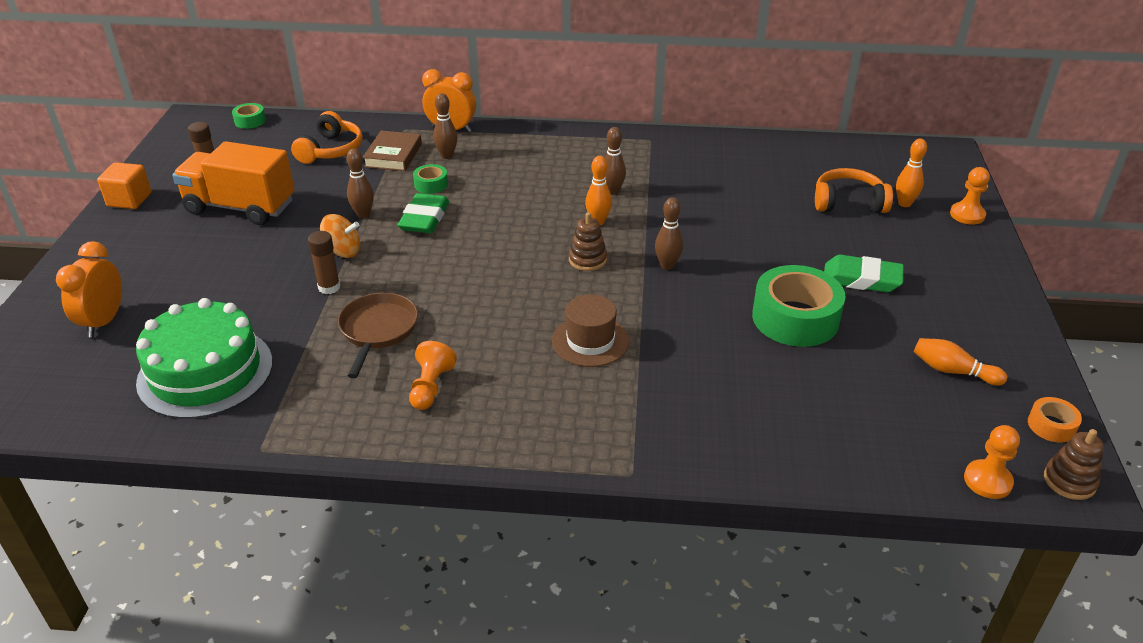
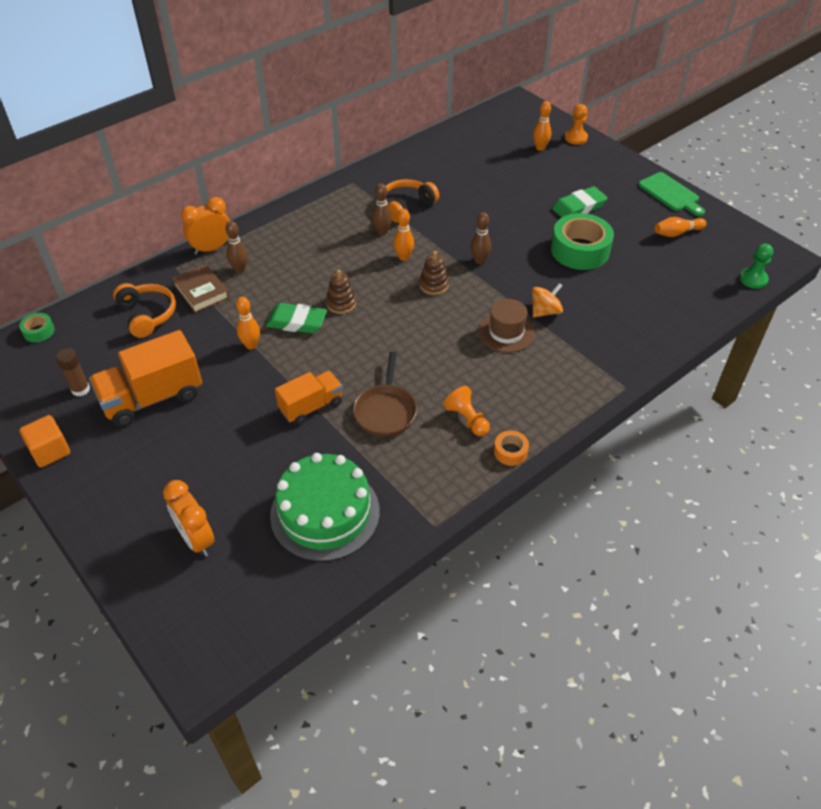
camera: 45 degrees left, 10 degrees up
brown glue stick [308,231,341,294] -> orange truck [275,371,343,425]
orange spinning top [320,214,360,258] -> orange spinning top moved to [532,283,563,318]
brown pan [338,293,418,378] -> brown pan turned 135 degrees counterclockwise [353,351,417,437]
brown bowling pin [346,149,374,218] -> orange bowling pin [236,297,260,350]
green eraser [398,193,449,233] -> green eraser turned 45 degrees counterclockwise [266,303,327,333]
green tape [413,164,448,194] -> none
orange headphones [815,168,893,213] -> orange headphones moved to [386,179,439,223]
orange pawn [964,425,1020,499] -> green pawn [740,244,773,289]
orange tape [1028,397,1082,442] -> orange tape moved to [494,431,529,466]
brown stacking toy [1044,429,1104,500] -> brown stacking toy moved to [326,270,356,314]
none -> green cutting board [638,172,705,216]

